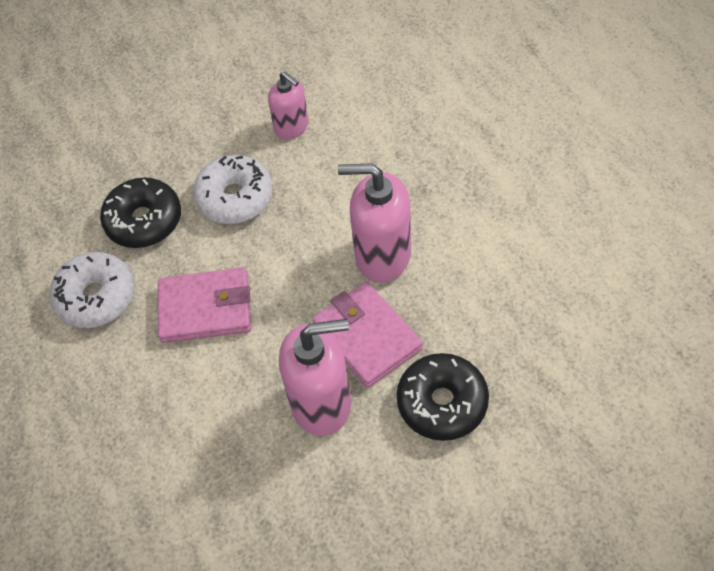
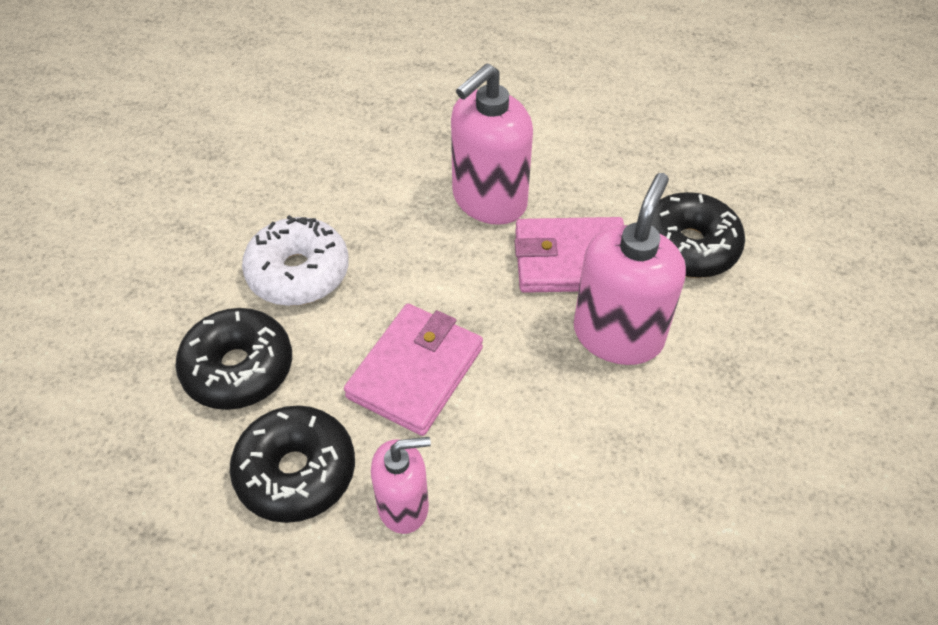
camera: 60 degrees left, 5 degrees down
white donut [49,252,135,328] -> black donut [230,405,355,523]
pink soap dispenser [268,71,309,139] -> pink soap dispenser moved to [371,437,431,534]

